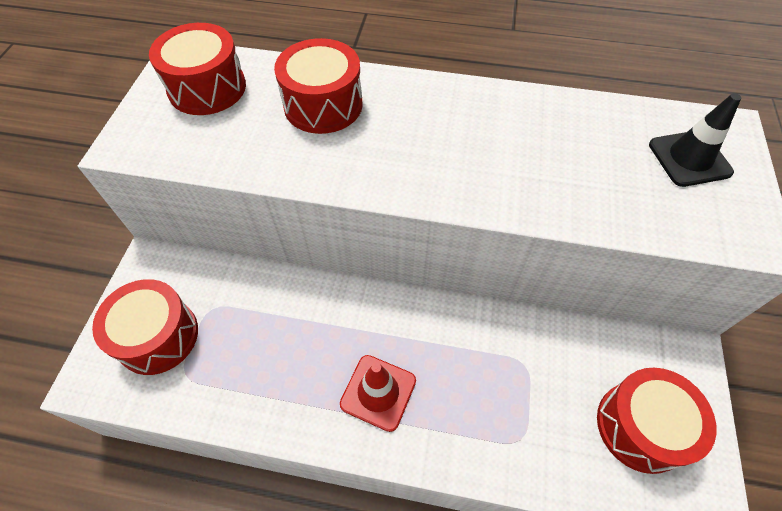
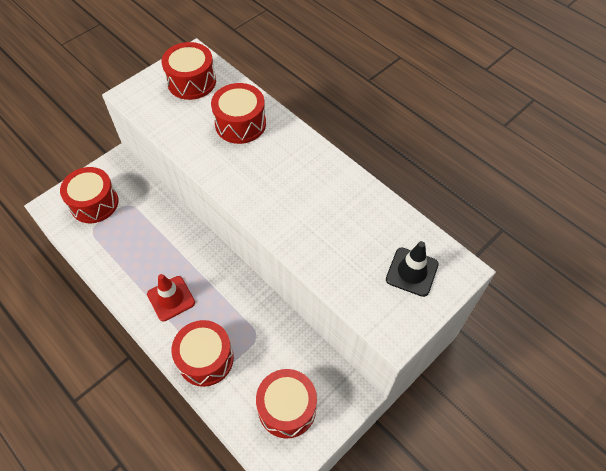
camera: 35 degrees right, 0 degrees up
none -> red drum [172,320,234,387]

